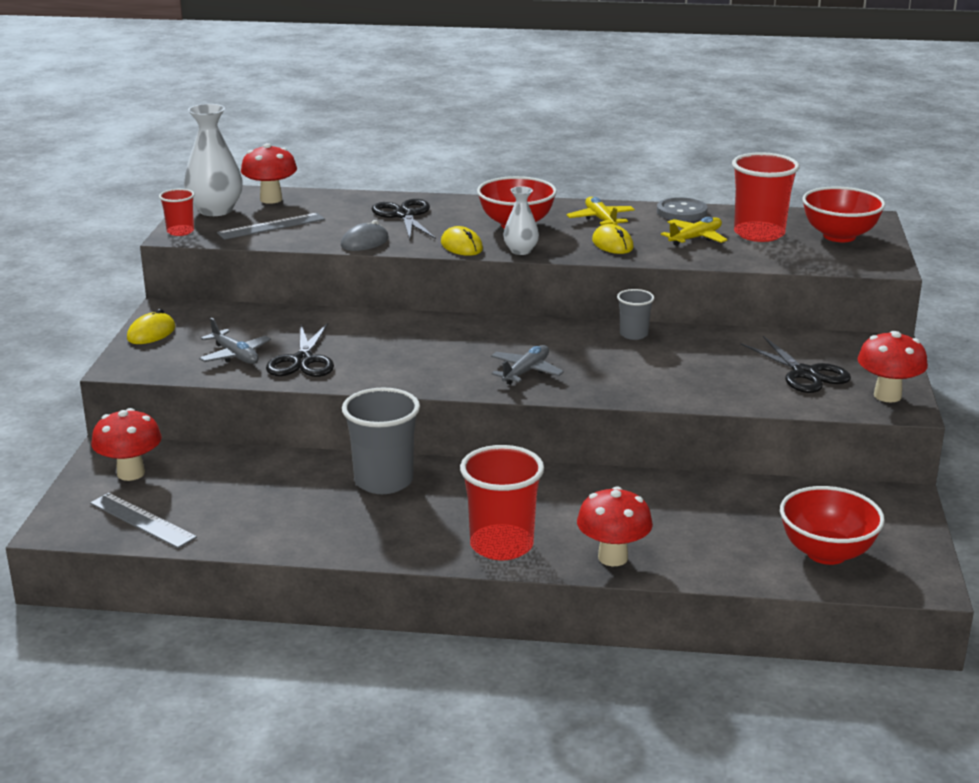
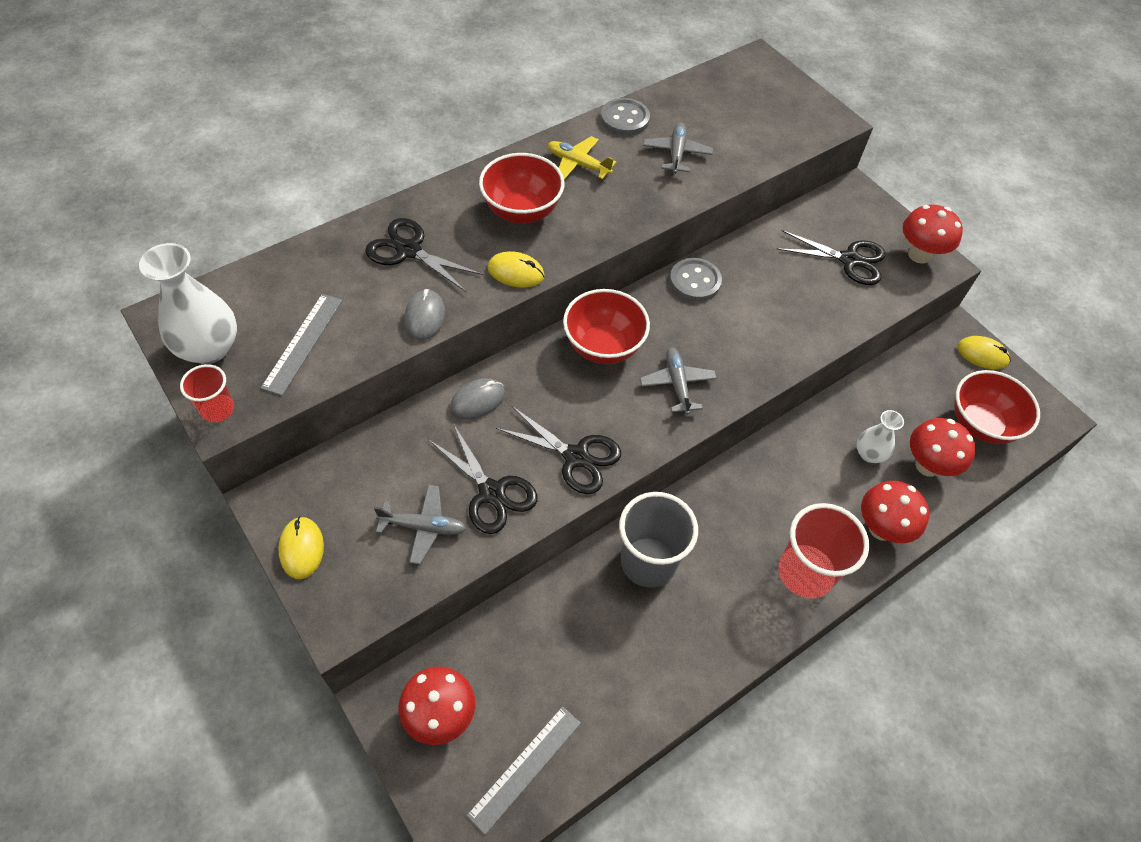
camera: 45 degrees left, 30 degrees up
grey ruler [90,493,197,548] -> grey ruler turned 45 degrees counterclockwise [466,706,581,835]
red mushroom [241,143,297,204] -> red mushroom moved to [910,418,976,477]
white vase [503,186,539,255] -> white vase moved to [857,410,904,463]
yellow mouse [592,224,634,254] -> yellow mouse moved to [957,336,1011,369]
grey cup [617,289,654,340] -> grey button [670,258,722,301]
yellow plane [661,217,727,246] -> grey plane [643,123,713,174]
red cup [732,152,799,242] -> none
red bowl [802,187,885,242] -> red bowl moved to [563,289,650,364]
none -> grey mouse [450,378,505,420]
none -> black scissors [496,406,621,494]

